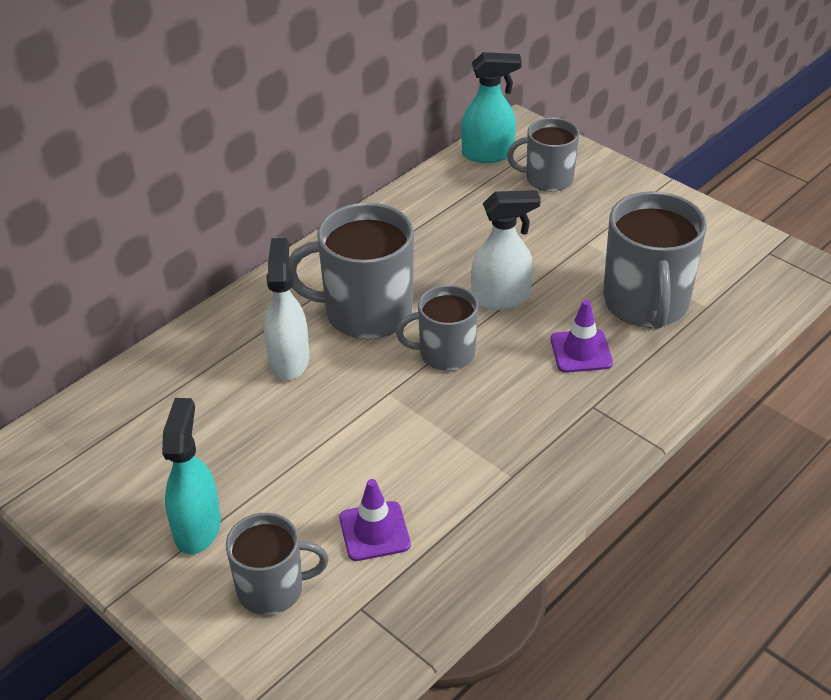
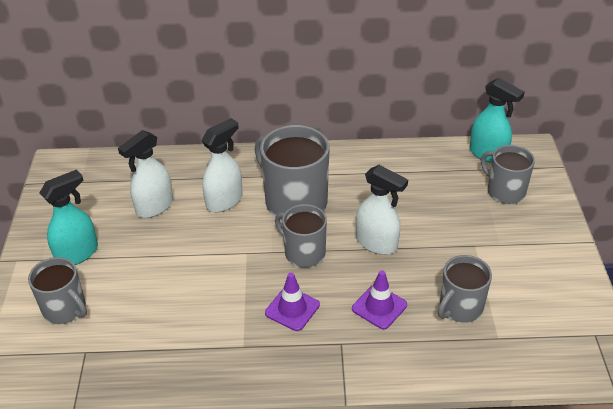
camera: 45 degrees right, 0 degrees up
purple traffic cone [339,479,411,561] -> purple traffic cone moved to [265,273,320,331]
grey mug [603,191,707,329] -> grey mug [438,255,492,323], size x0.62
none -> white spray bottle [118,130,173,218]

